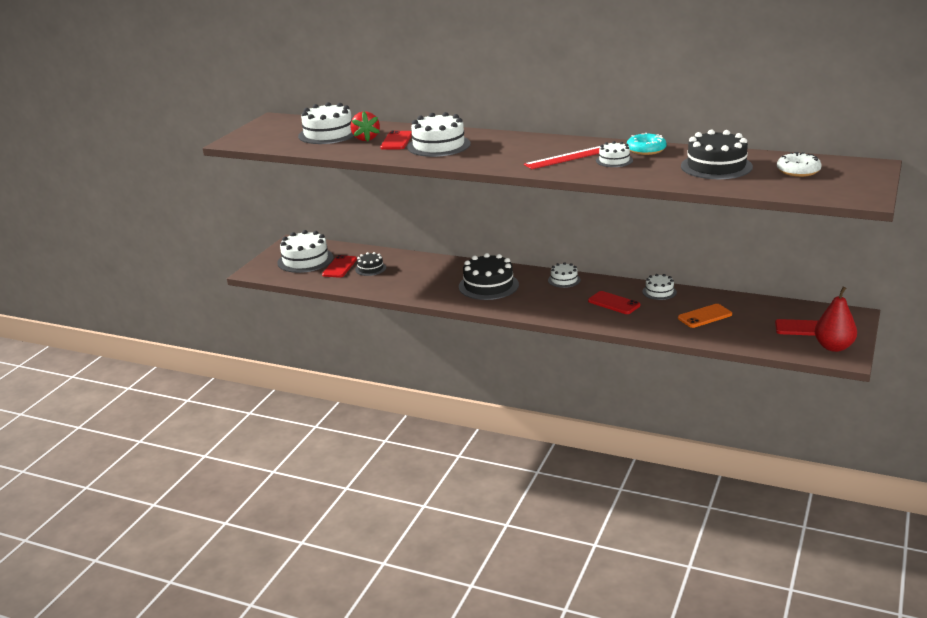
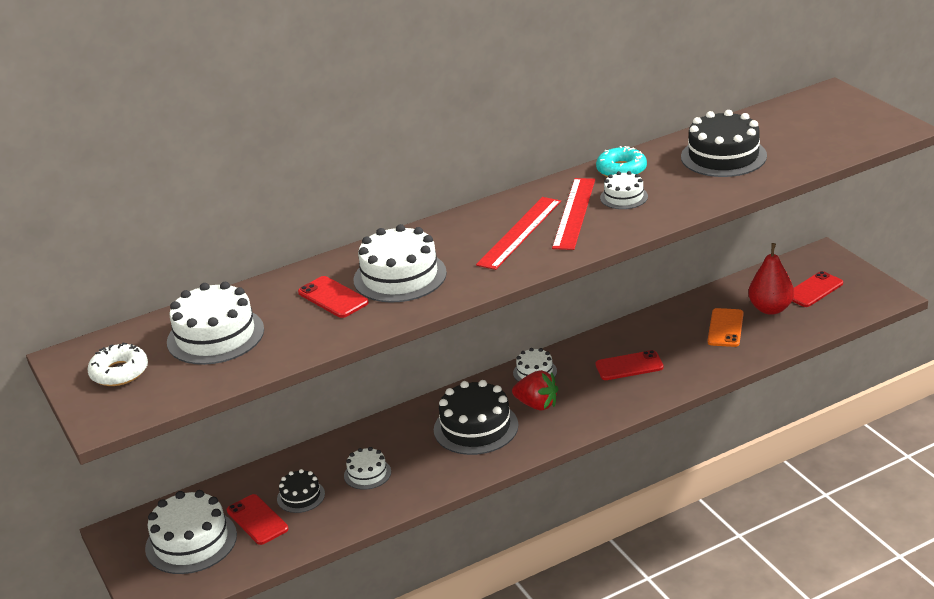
camera: 50 degrees left, 5 degrees up
red strawberry [350,111,380,142] -> red strawberry moved to [512,370,558,410]
white cake [642,274,677,300] -> white cake moved to [344,447,391,490]
white donut [777,152,822,177] -> white donut moved to [87,343,148,386]
red pear [815,287,857,352] -> red pear moved to [748,243,794,315]
none -> red ruler [476,197,561,270]

